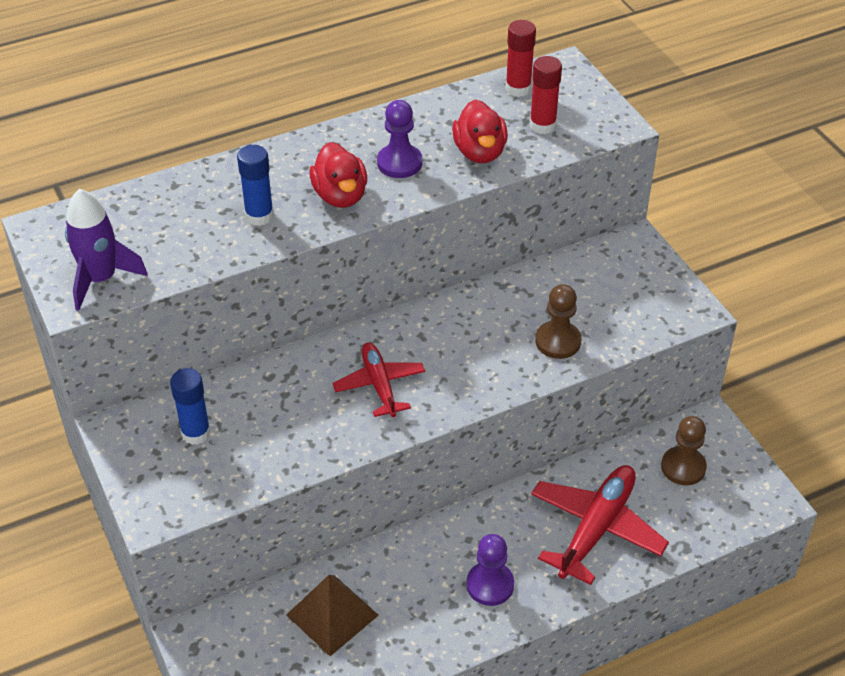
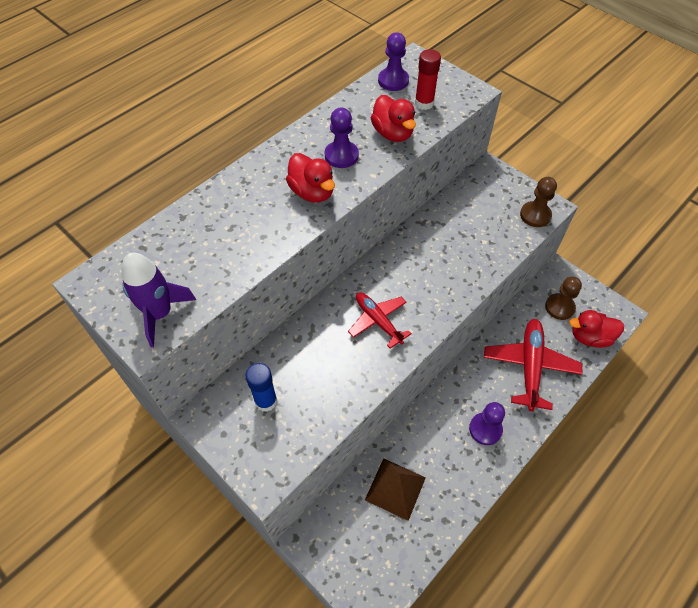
camera: 20 degrees left, 10 degrees up
blue glue stick [237,145,274,226] -> none
red glue stick [505,20,536,97] -> purple pawn [378,32,409,91]
brown pawn [535,284,581,359] -> brown pawn moved to [520,177,557,227]
none -> red duck [569,310,624,348]

